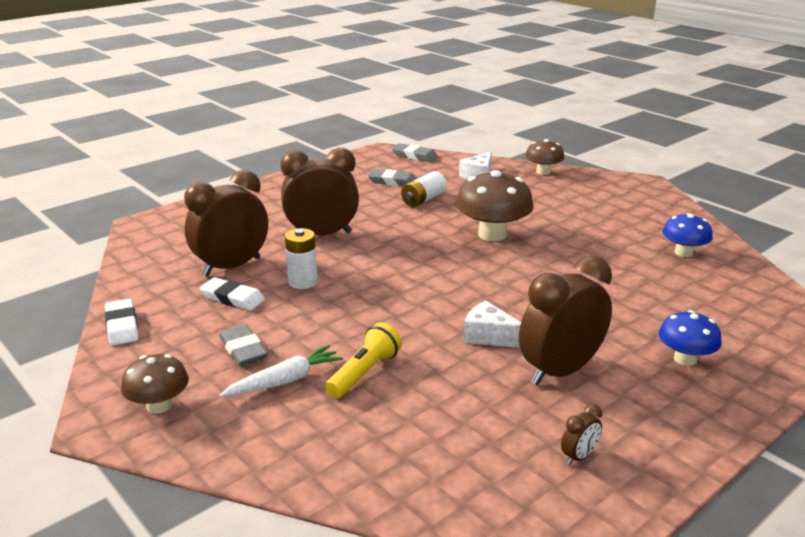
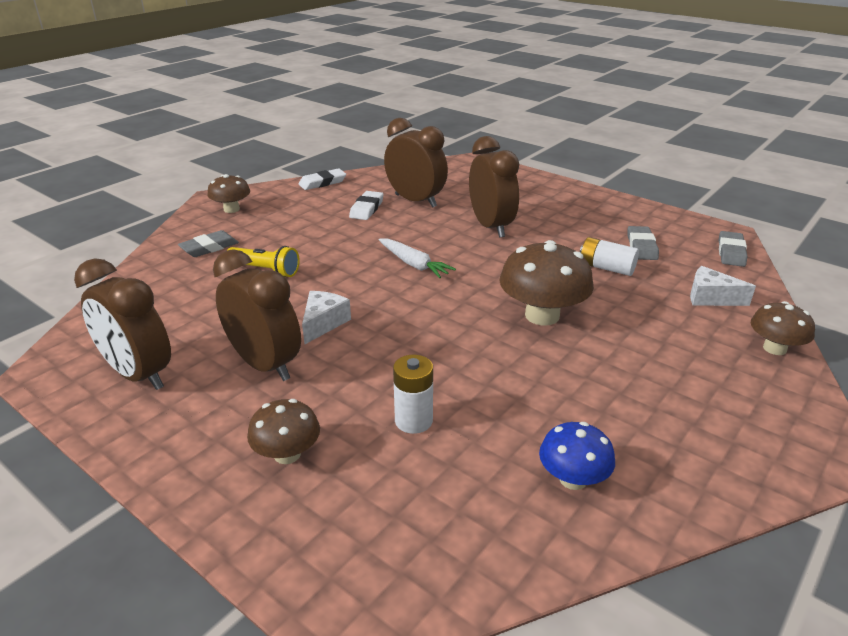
camera: 80 degrees right, 5 degrees up
grey eraser [219,324,268,366] -> grey eraser moved to [178,230,239,257]
white carrot [219,345,343,397] -> white carrot moved to [379,239,456,278]
white battery [285,228,318,289] -> white battery moved to [393,355,433,434]
brown clock [561,404,602,465] -> brown clock [74,258,171,390], size x2.43
blue mushroom [659,310,722,366] -> brown mushroom [247,399,320,464]

